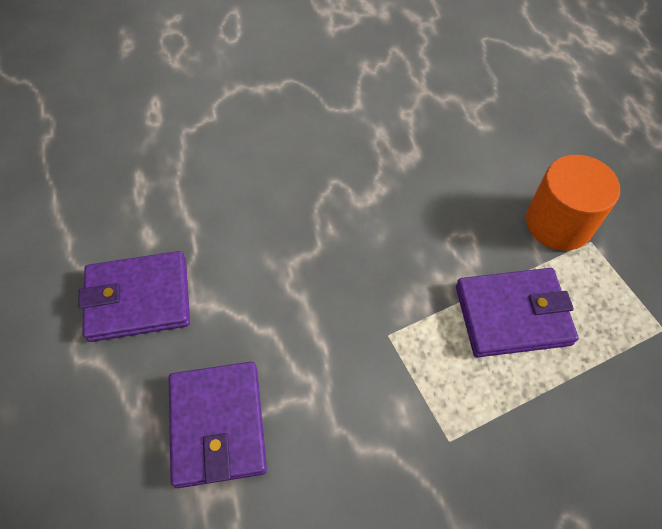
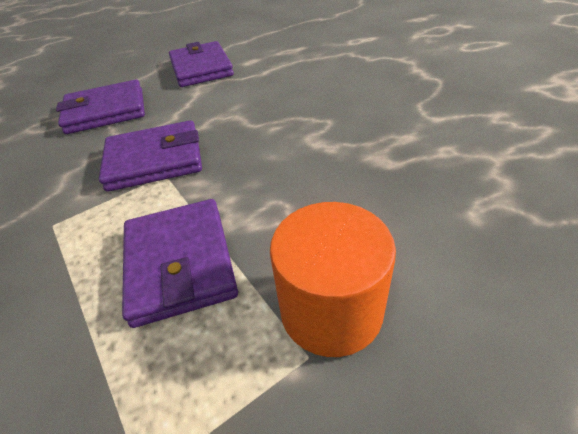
camera: 85 degrees right, 15 degrees down
none -> purple wallet [99,120,202,192]

